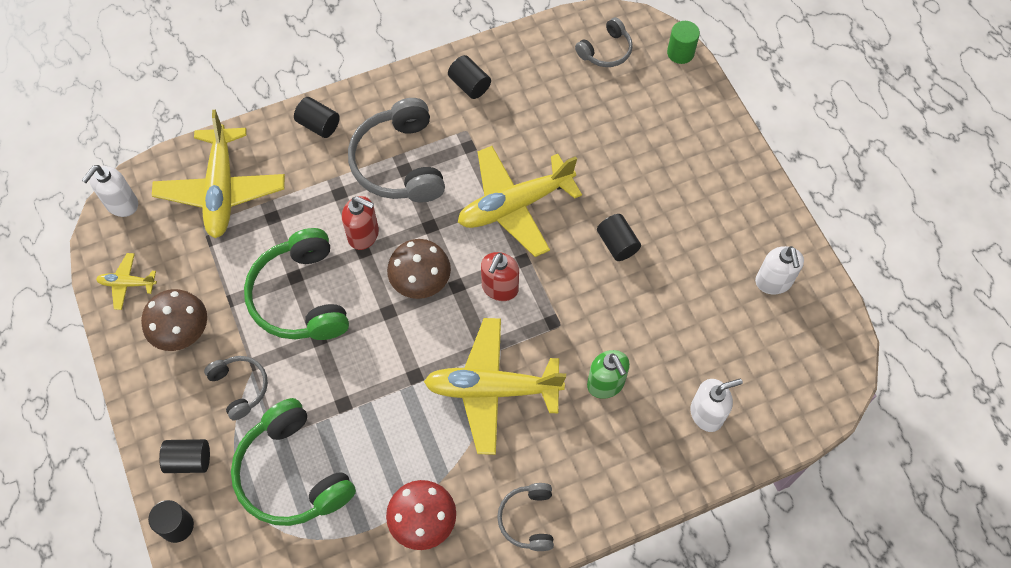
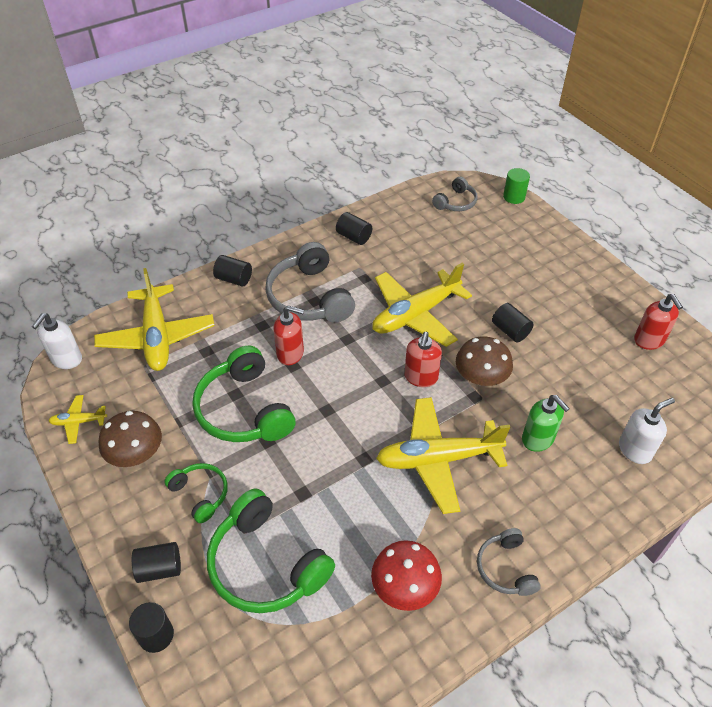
camera: 10 degrees left, 15 degrees down
grey headphones [204,356,268,420] -> green headphones [164,463,228,523]
brown mushroom [387,239,451,299] -> brown mushroom moved to [456,336,513,386]
white soap dispenser [755,246,804,295] -> red soap dispenser [634,294,683,350]

